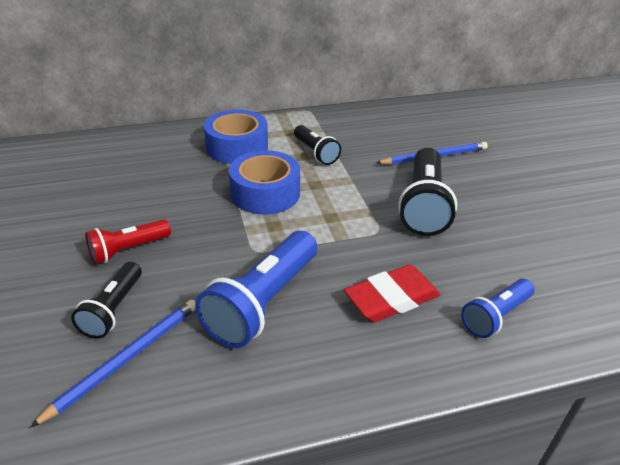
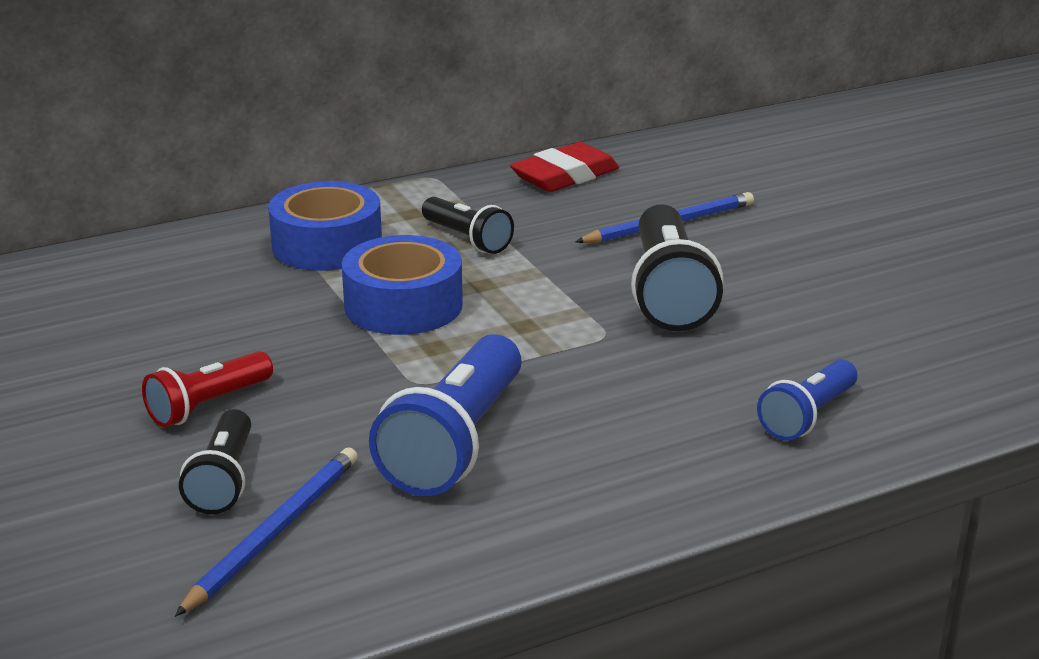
camera: 10 degrees left, 10 degrees down
red eraser [344,265,441,322] -> red eraser moved to [510,142,619,192]

